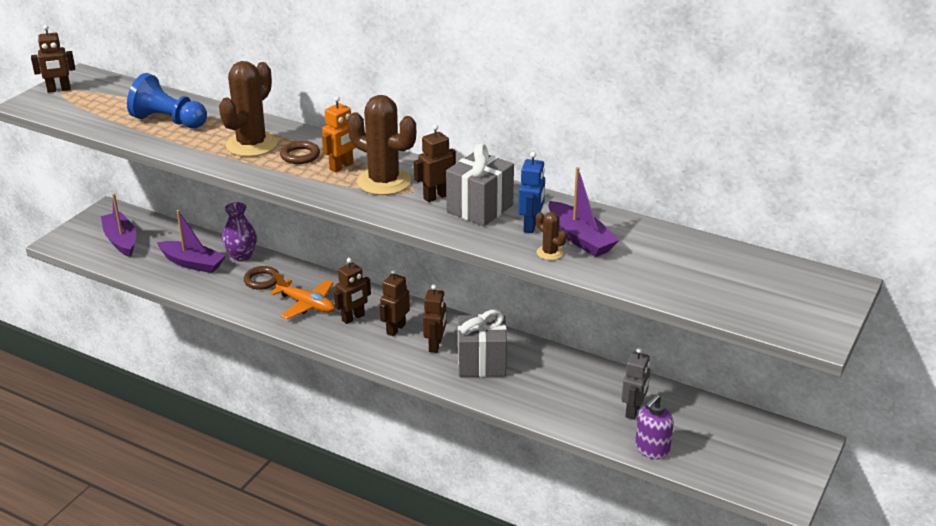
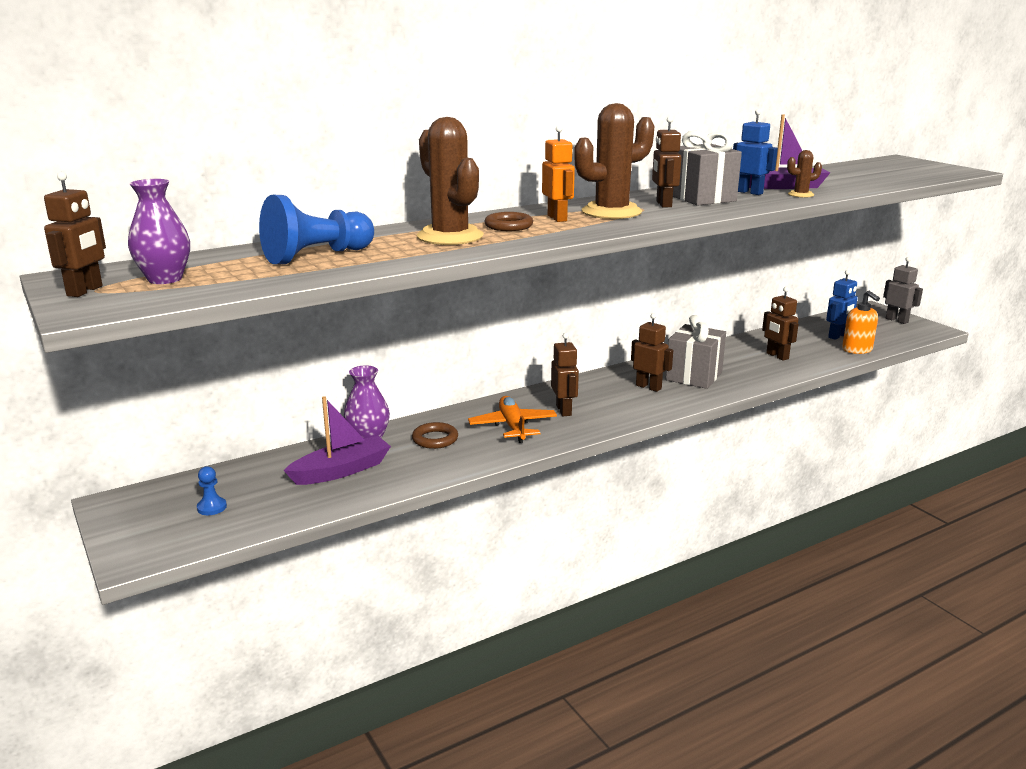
camera: 60 degrees left, 10 degrees down
purple boat [101,194,136,257] -> blue pawn [197,466,227,515]
orange plane [270,272,335,319] -> orange plane turned 75 degrees counterclockwise [468,396,557,443]
brown robot [380,269,410,336] -> brown robot moved to [762,287,799,361]
grey robot [622,347,650,420] -> grey robot moved to [883,257,923,324]
purple soap dispenser [635,394,674,459] -> orange soap dispenser [842,291,880,354]
none -> purple vase [128,179,190,284]
none -> blue robot [826,270,858,340]

